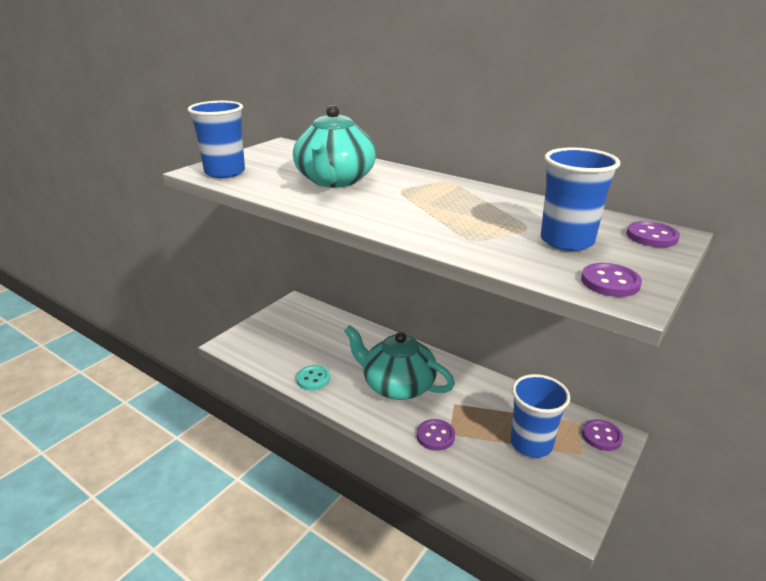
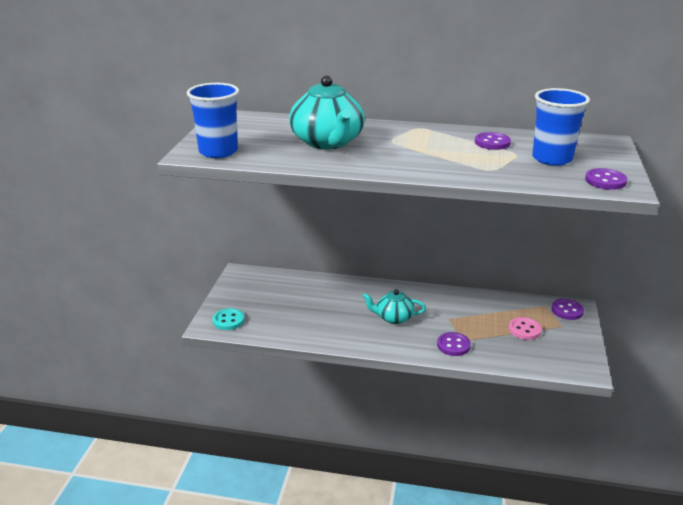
camera: 25 degrees left, 0 degrees up
turquoise button [296,365,330,390] -> turquoise button moved to [213,308,245,330]
turquoise teapot [344,325,455,400] -> turquoise teapot [363,289,426,324], size x0.57
blue cup [511,374,570,458] -> pink button [509,317,542,340]
purple button [627,221,680,247] -> purple button moved to [475,132,511,150]

